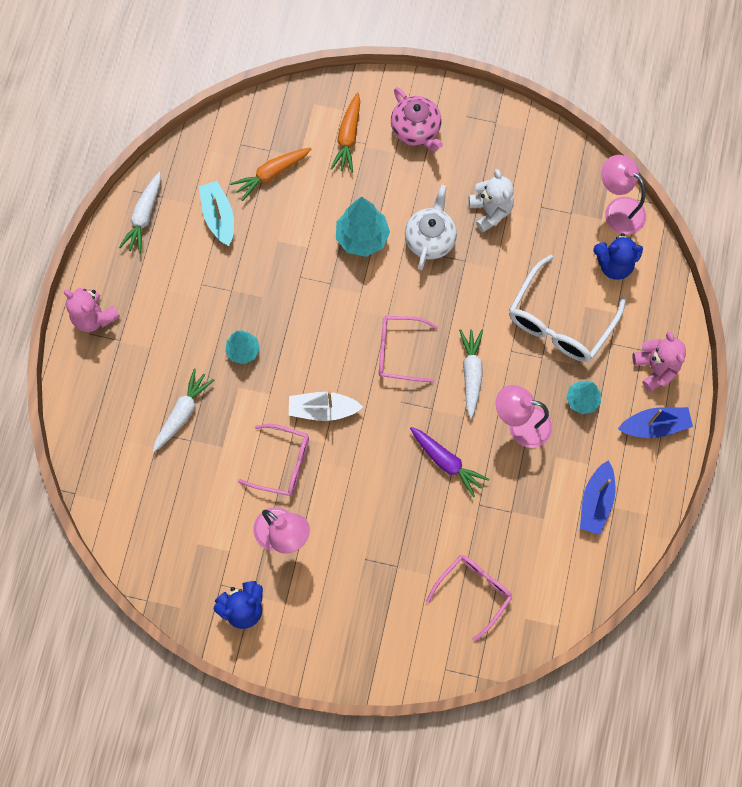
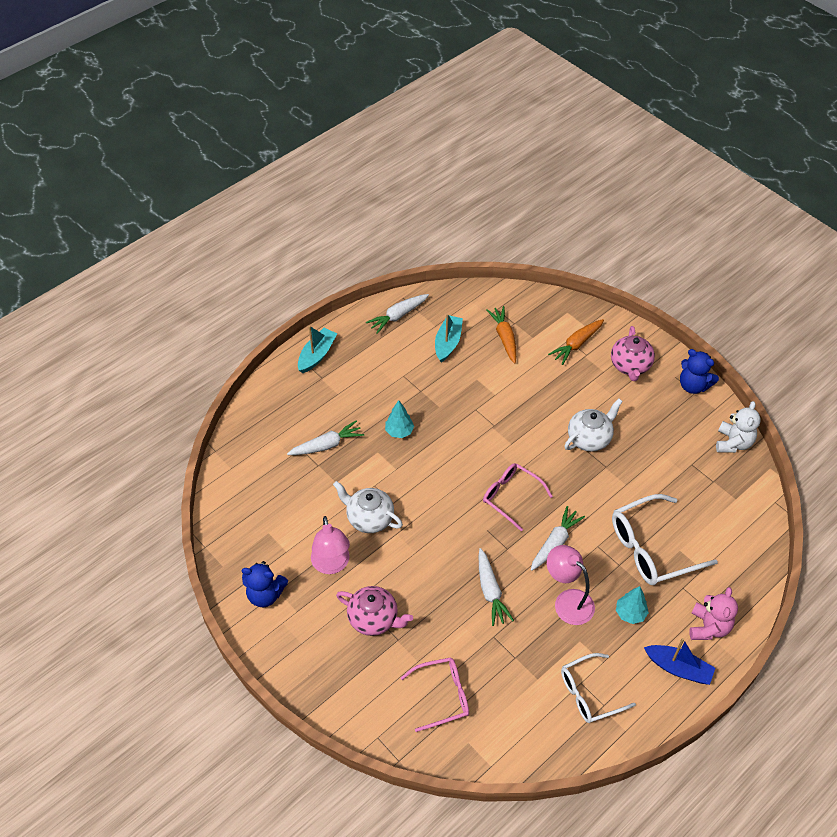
camera: 35 degrees right, 20 degrees down
pink teddy bear [64,288,120,332] -> turquoise boat [298,326,337,373]
orange carrot [230,148,311,201] -> orange carrot turned 75 degrees clockwise [486,306,516,363]
pink glasses [238,424,309,496] -> white teapot [333,481,403,533]
white boat [289,391,363,421] -> none
turquoise tree [336,197,390,257] -> none
purple carrot [410,427,489,497] -> white carrot [479,548,514,626]
white teddy bear [469,169,514,233] -> white teddy bear moved to [716,401,761,453]
blue boat [580,460,615,535] -> white glasses [561,653,636,723]
blue teddy bear [593,233,643,280] -> blue teddy bear moved to [680,349,719,394]
pink lamp [601,155,646,235] -> none
none -> pink teapot [336,586,413,636]

